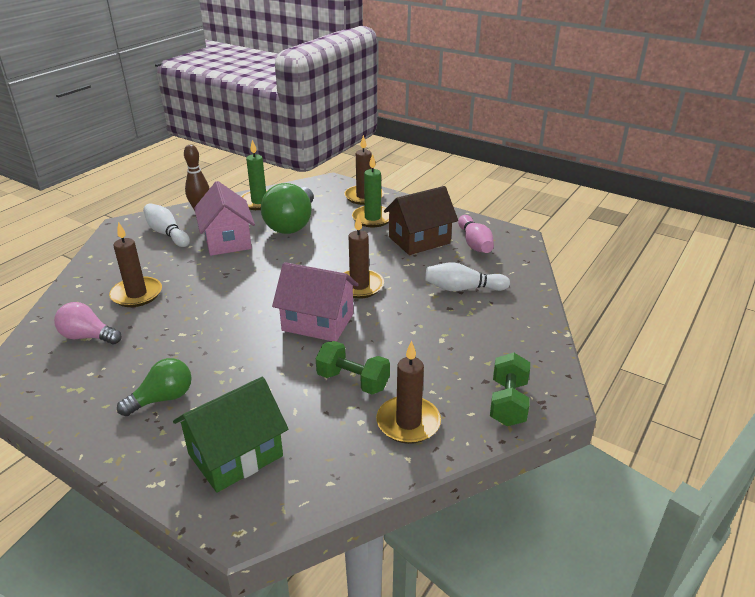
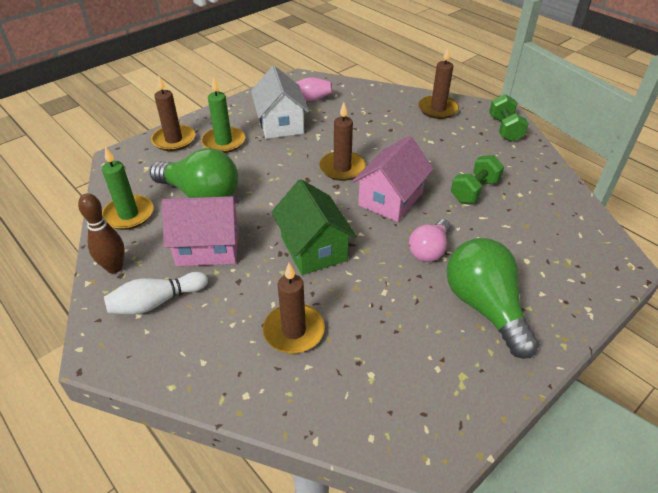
camera: 75 degrees left, 10 degrees up
pink light bulb [54,302,122,344] -> pink light bulb moved to [409,219,451,262]
green light bulb [117,358,192,416] -> green light bulb [447,238,539,359], size x1.69
green house [173,377,288,492] -> green house moved to [271,179,357,275]
brown candle [376,341,441,444] -> brown candle moved to [418,47,459,119]
brown house [384,186,458,255] -> white house [251,66,309,139]
white bowling pin [425,262,510,291] -> none
green dumbbell [490,353,530,426] -> green dumbbell turned 60 degrees clockwise [489,94,529,142]

